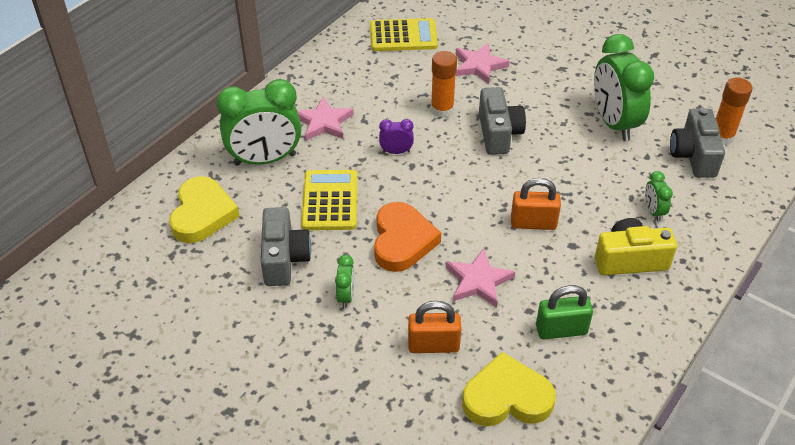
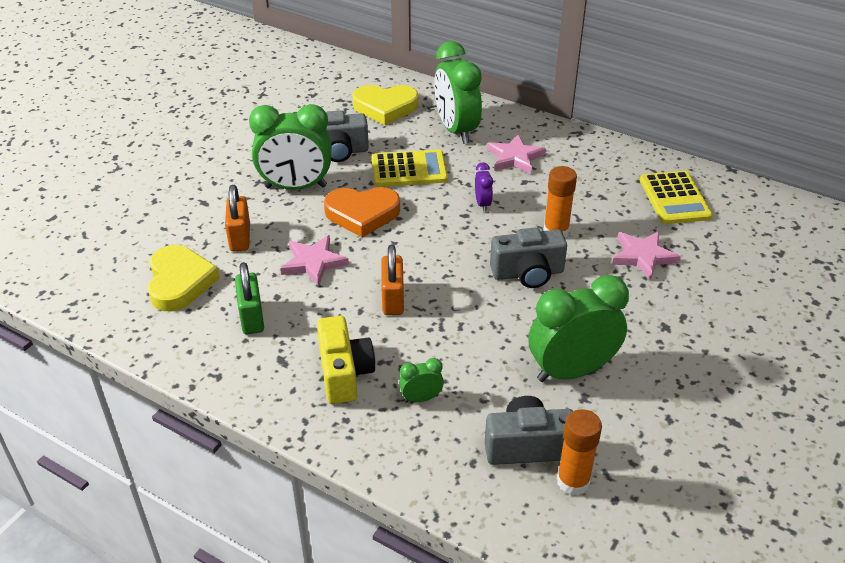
camera: 85 degrees right, 5 degrees down
green clock [335,255,354,308] -> green clock [249,104,332,190], size x2.25

